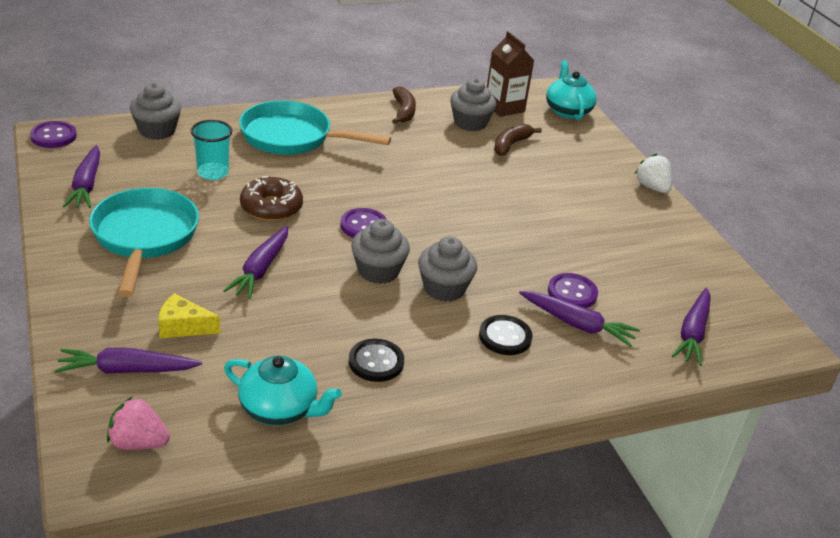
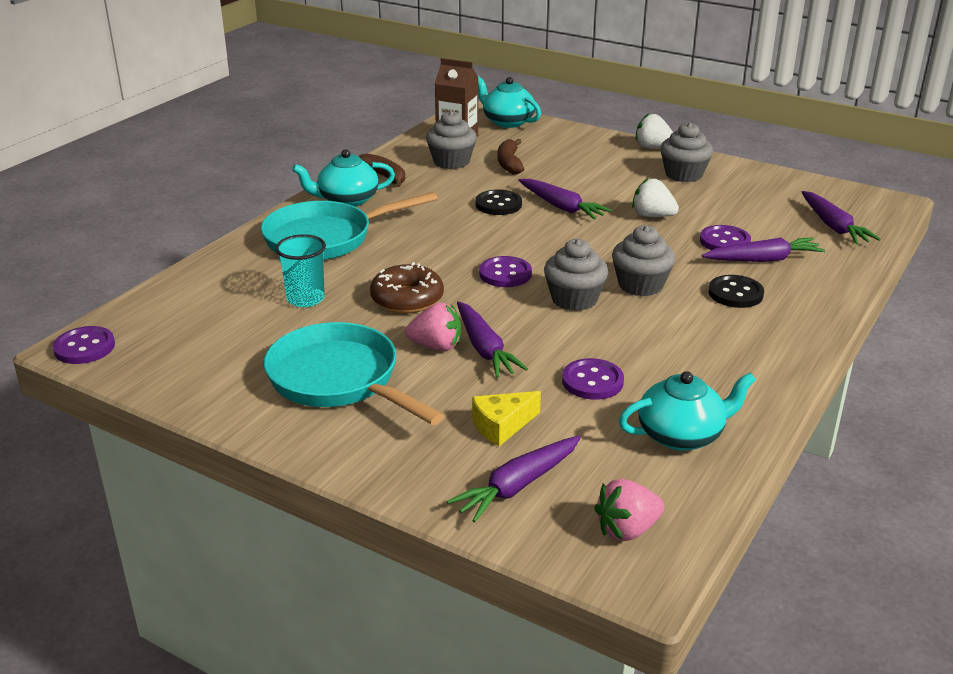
camera: 35 degrees left, 5 degrees down
purple carrot [63,145,100,208] -> purple carrot moved to [519,179,612,220]
grey cupcake [130,83,181,140] -> grey cupcake moved to [661,122,713,182]
black button [349,339,404,382] -> black button moved to [475,190,522,215]
none -> turquoise teapot [292,149,395,207]
none -> pink strawberry [405,303,461,351]
none -> purple button [562,358,624,400]
none -> white strawberry [632,178,679,217]

